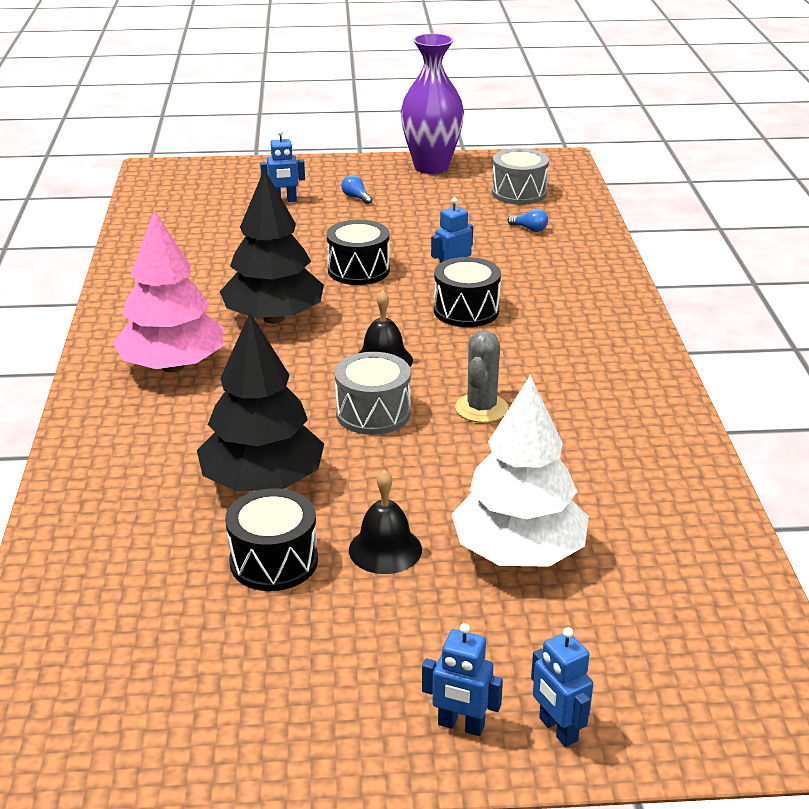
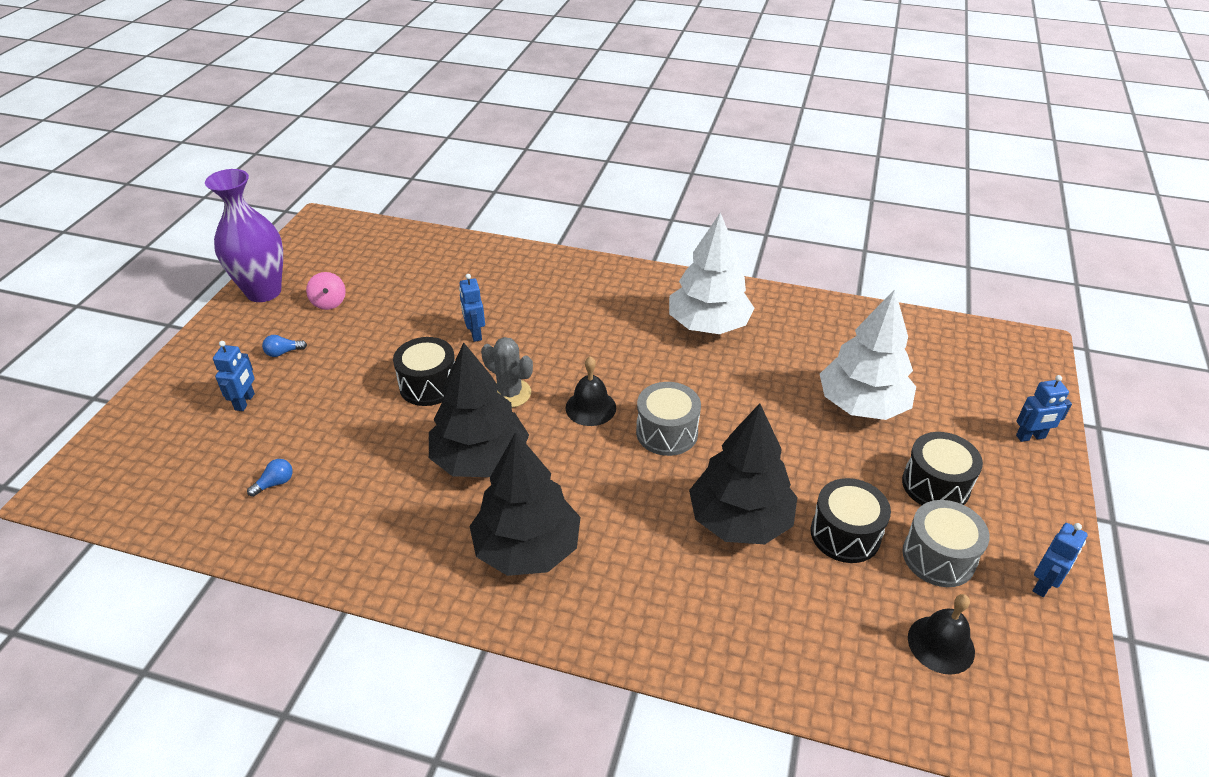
camera: 70 degrees left, 10 degrees up
pink tree [112,210,224,372] -> black tree [469,432,580,576]
black bell [349,470,422,574] -> black bell moved to [908,594,975,675]
blue robot [422,623,503,736] -> blue robot moved to [1033,523,1088,597]
black drum [434,257,501,327] -> black drum moved to [902,432,983,505]
grey cactus [455,330,508,423] -> grey cactus moved to [481,337,533,408]
grey drum [492,148,549,205] -> grey drum moved to [902,500,990,587]
blue light bulb [508,209,548,232] -> blue light bulb moved to [247,459,293,497]
none -> pink spinning top [306,272,346,310]
none -> white tree [669,213,754,334]

